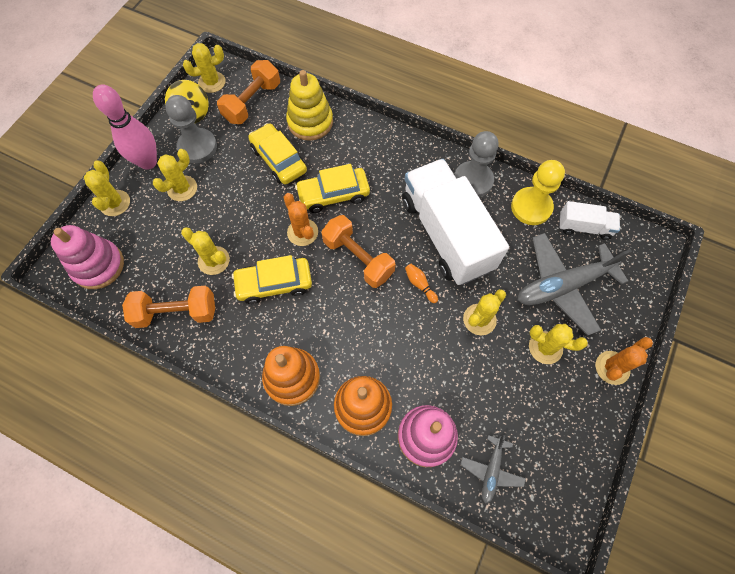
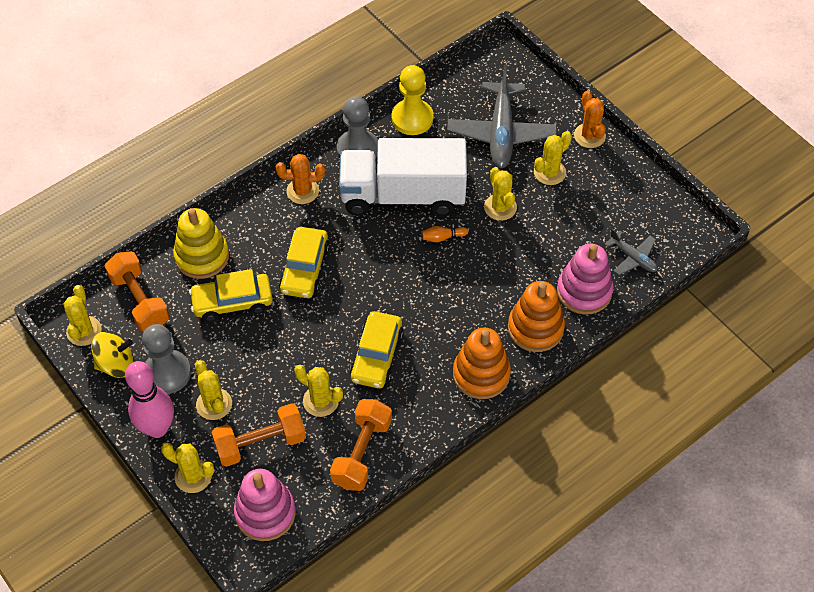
camera: 65 degrees left, 10 degrees down
yellow cactus [181,227,230,275] -> yellow cactus turned 60 degrees clockwise [294,365,343,417]
orange cactus [284,193,318,246] -> orange cactus moved to [276,154,325,204]
orange dumbbell [321,215,396,288] -> orange dumbbell moved to [212,403,306,467]
white truck [559,201,620,240] -> none

